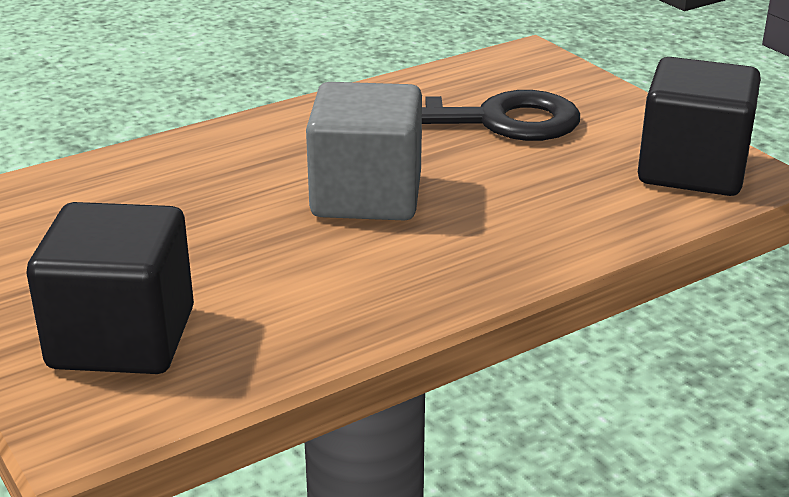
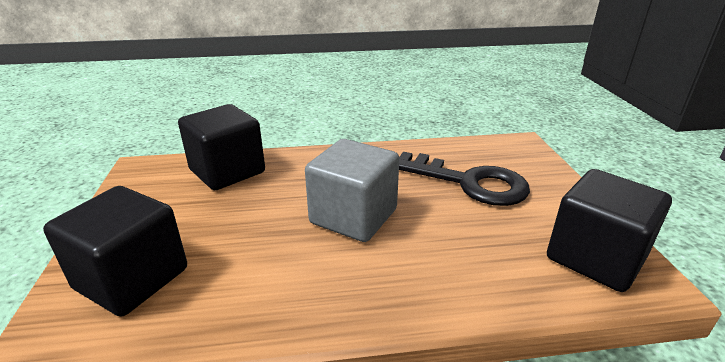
camera: 25 degrees right, 0 degrees up
none -> black cube [178,104,265,190]

